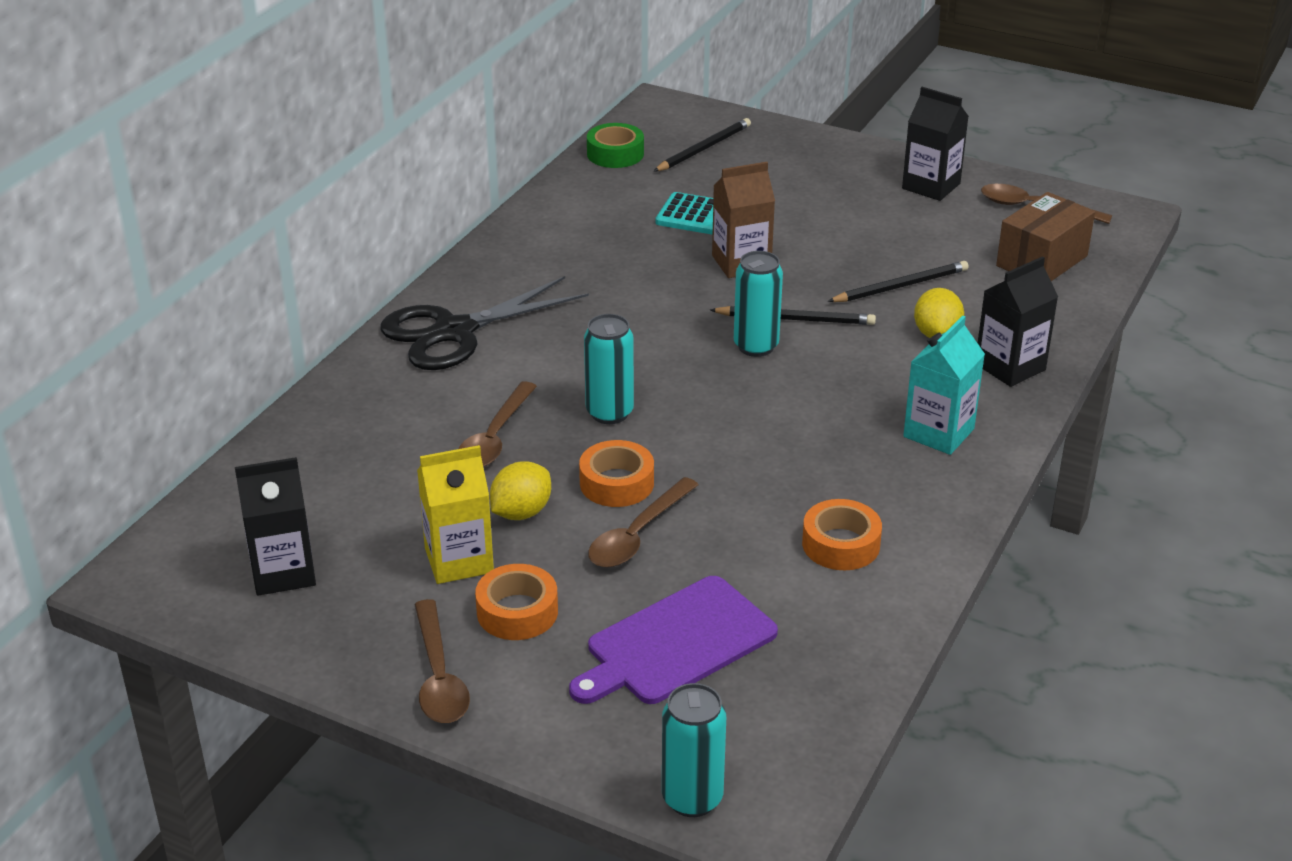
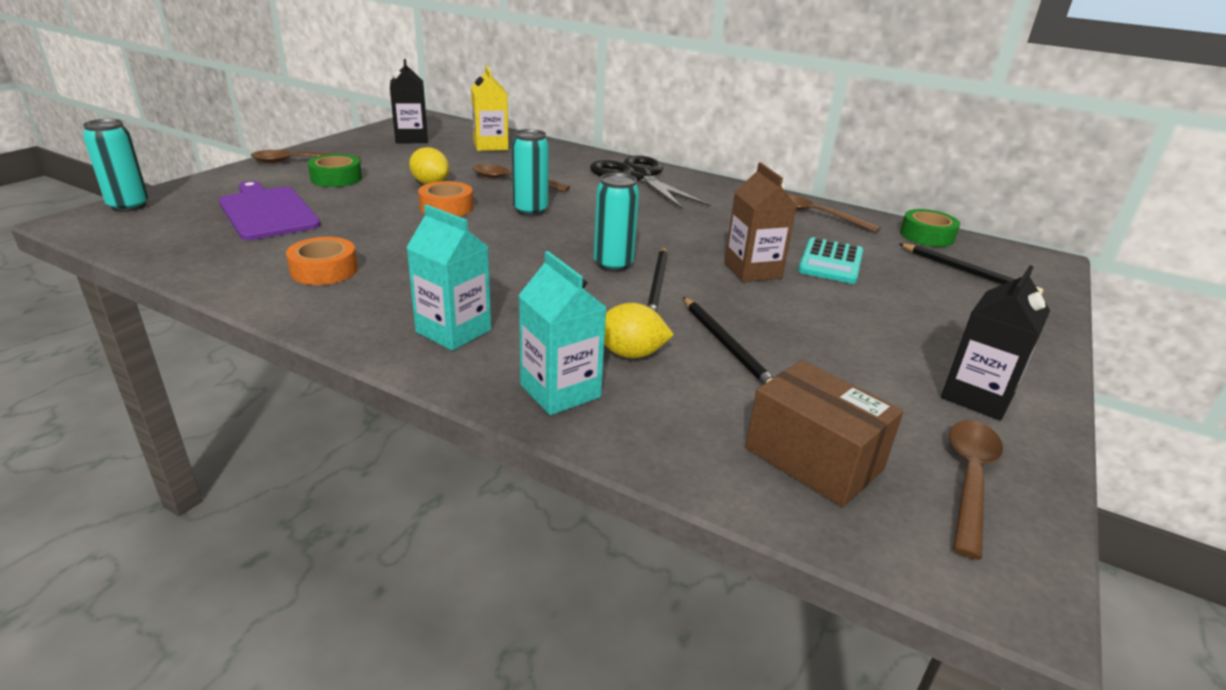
camera: 90 degrees right, 5 degrees down
yellow carton [417,445,494,584] -> yellow carton moved to [471,66,509,151]
orange tape [475,564,558,640] -> green tape [308,154,362,187]
brown spoon [588,477,699,567] -> brown spoon moved to [788,194,881,232]
black carton [978,256,1058,387] -> turquoise carton [518,251,607,415]

